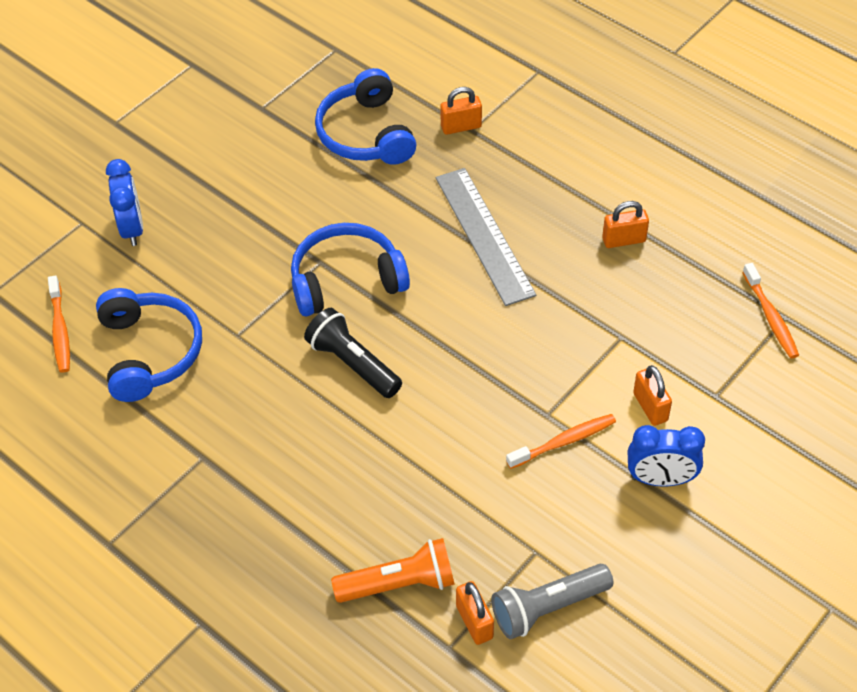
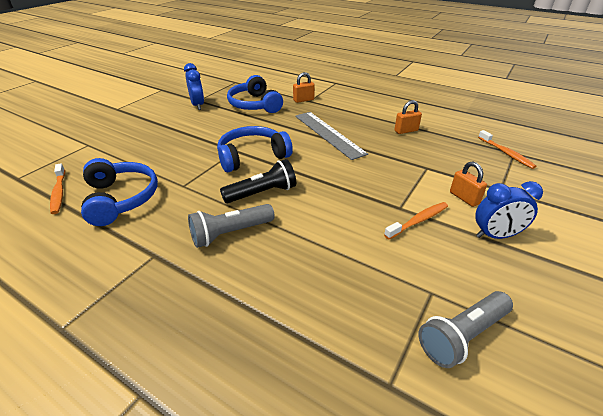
camera: 10 degrees left, 15 degrees down
blue clock [106,159,143,246] -> blue clock moved to [184,63,204,110]
black flashlight [304,308,402,398] -> black flashlight turned 120 degrees clockwise [220,159,296,204]
orange flashlight [331,538,455,603] -> none
orange padlock [456,581,494,645] -> none
none -> grey flashlight [188,204,275,248]

